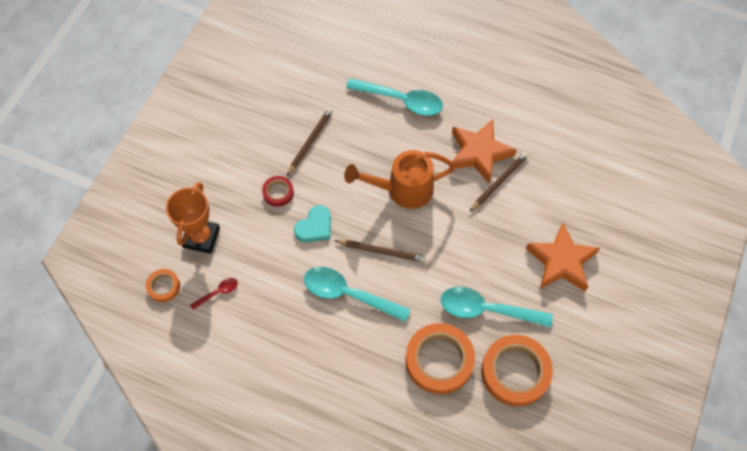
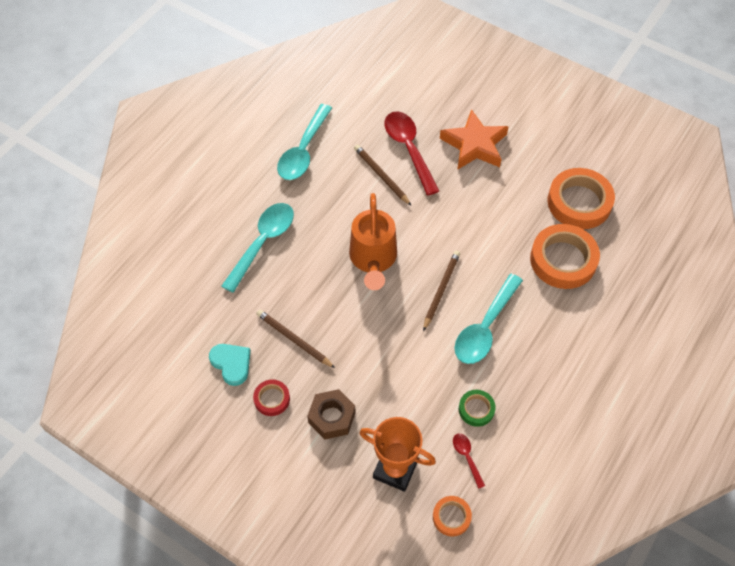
camera: 80 degrees left, 5 degrees down
red tape [262,176,294,207] -> red tape moved to [253,380,290,416]
turquoise heart [294,205,331,242] -> turquoise heart moved to [209,344,251,386]
turquoise spoon [441,287,553,328] -> turquoise spoon moved to [277,104,332,180]
orange star [452,119,517,183] -> none
none -> brown nut [307,389,356,440]
none -> red spoon [384,111,439,195]
none -> green tape [459,390,496,427]

